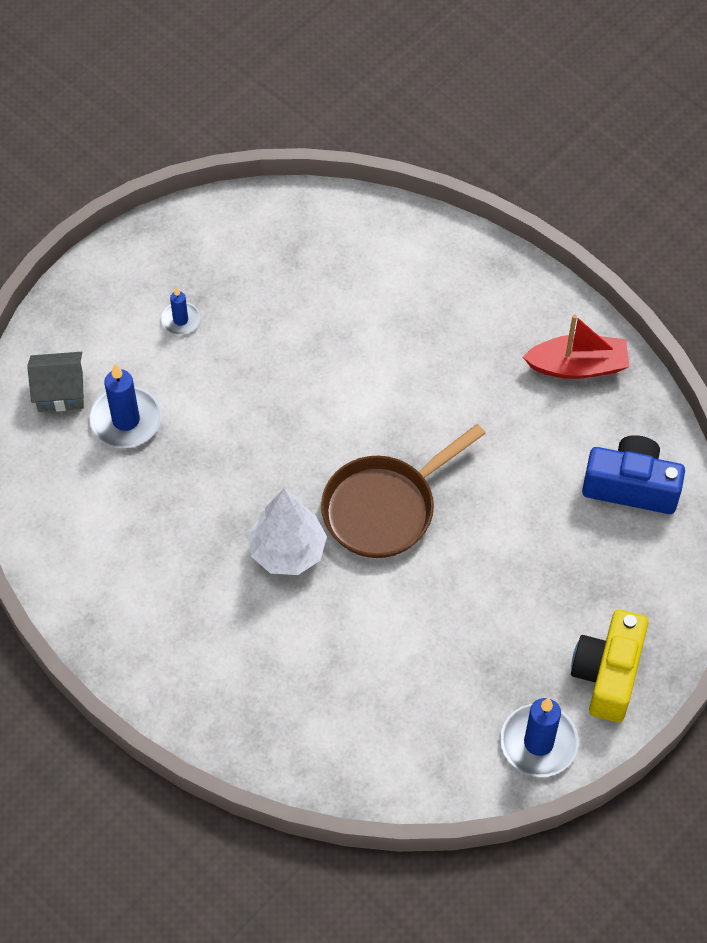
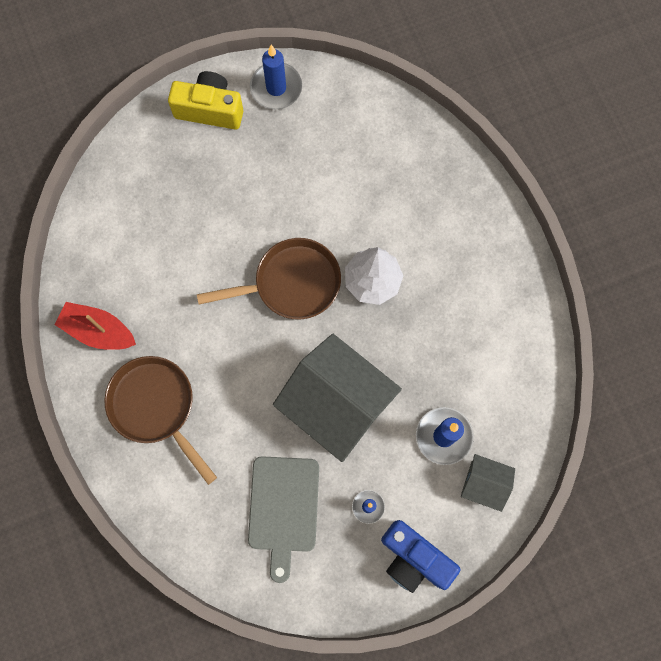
camera: 155 degrees left, 15 degrees up
yellow camera [571,609,648,723] -> yellow camera turned 120 degrees counterclockwise [168,71,243,130]
blue camera [582,435,685,514] -> blue camera moved to [381,520,460,593]
none -> brown pan [105,356,217,485]
none -> grey cutting board [248,456,319,583]
none -> grey house [273,334,402,462]

